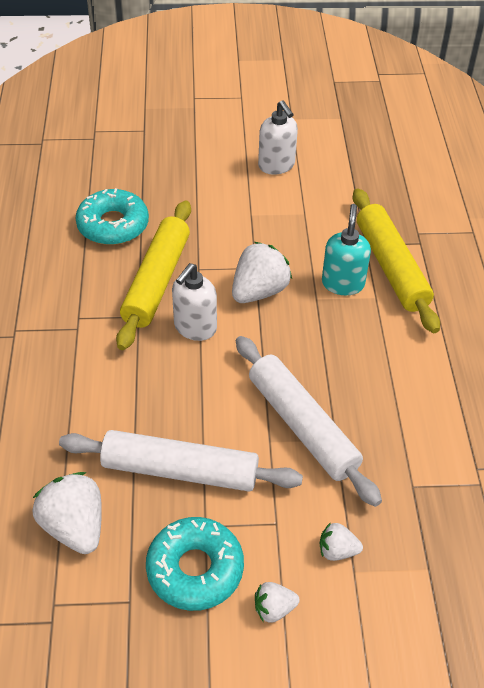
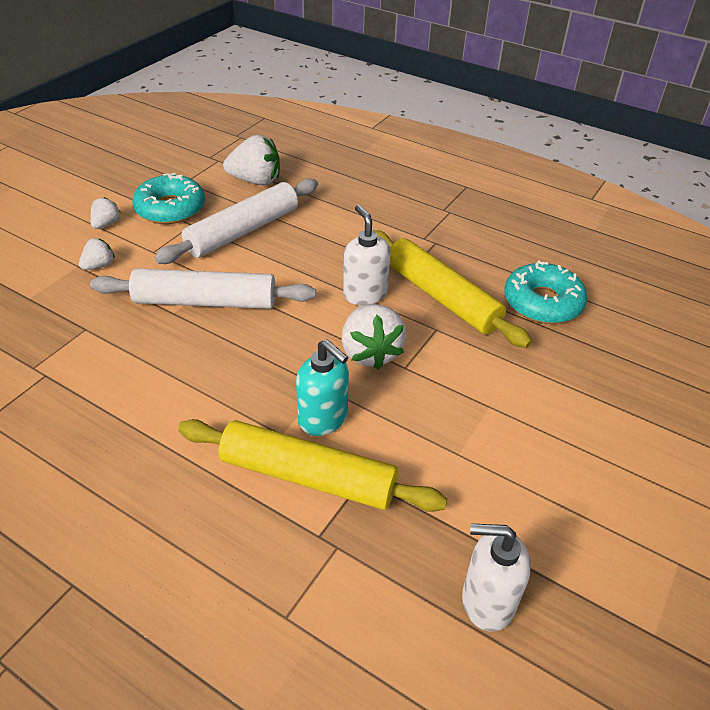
camera: 125 degrees right, 5 degrees down
white soap dispenser [258,100,298,175] -> white soap dispenser moved to [462,524,531,631]

